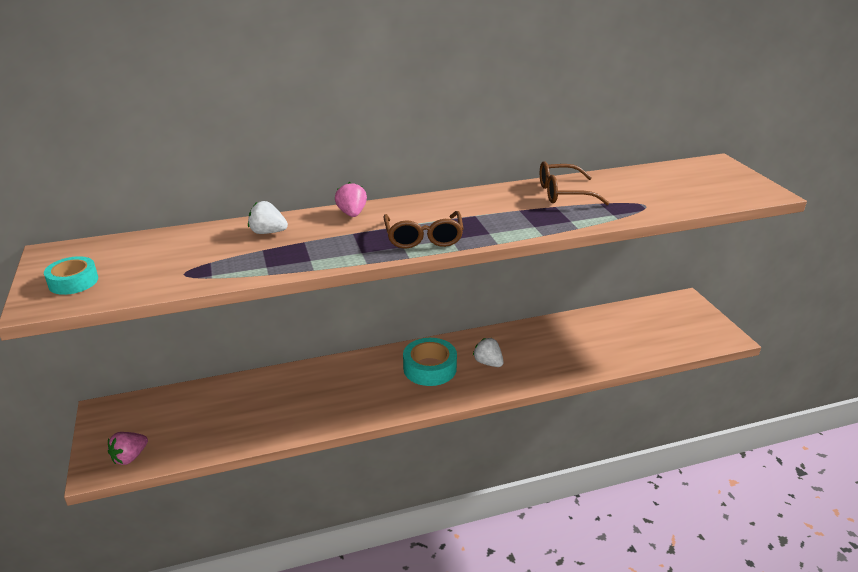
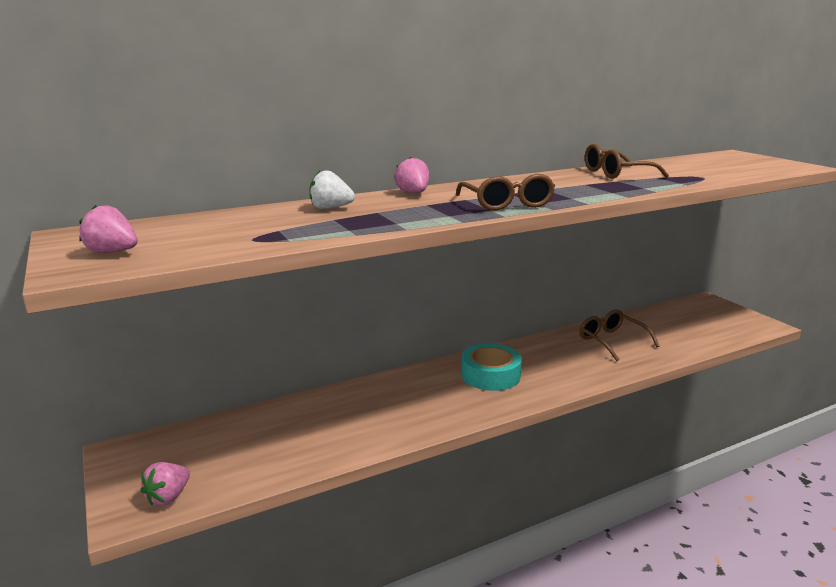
camera: 10 degrees left, 10 degrees down
turquoise tape [44,256,98,295] -> pink strawberry [79,205,138,253]
white strawberry [473,338,504,367] -> none
none -> brown glasses [580,309,659,361]

